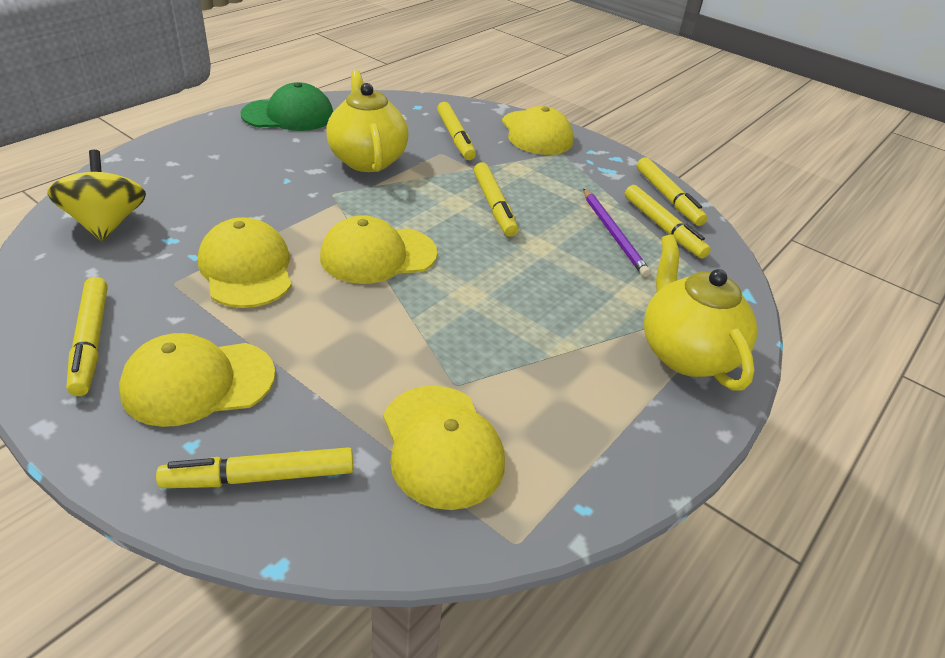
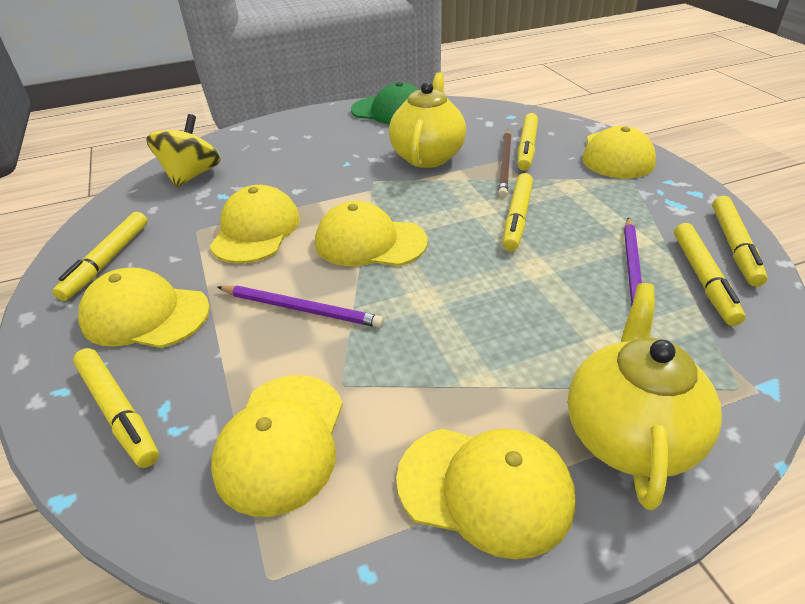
camera: 35 degrees right, 0 degrees up
yellow marker [156,447,353,488] -> yellow marker turned 150 degrees counterclockwise [73,348,159,468]
none -> purple pencil [217,286,384,328]
none -> yellow cap [396,429,576,559]
none -> brown pencil [498,130,511,198]

